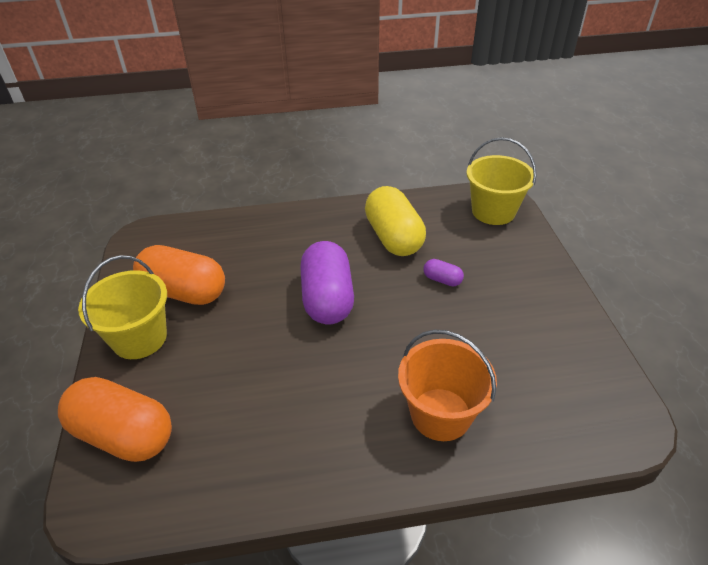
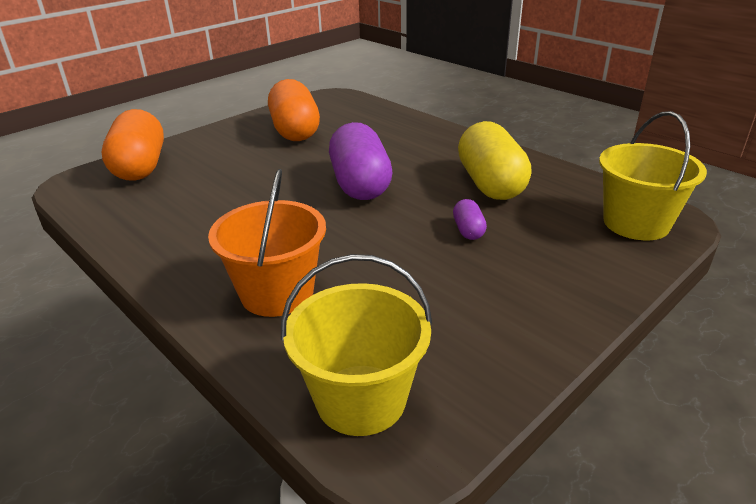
camera: 55 degrees right, 10 degrees down
yellow bucket [78,255,167,359] -> yellow bucket moved to [281,254,432,436]
purple capsule [300,241,354,324] -> purple capsule turned 60 degrees counterclockwise [329,122,392,200]
yellow capsule [365,186,426,256] -> yellow capsule turned 45 degrees counterclockwise [458,121,532,200]

